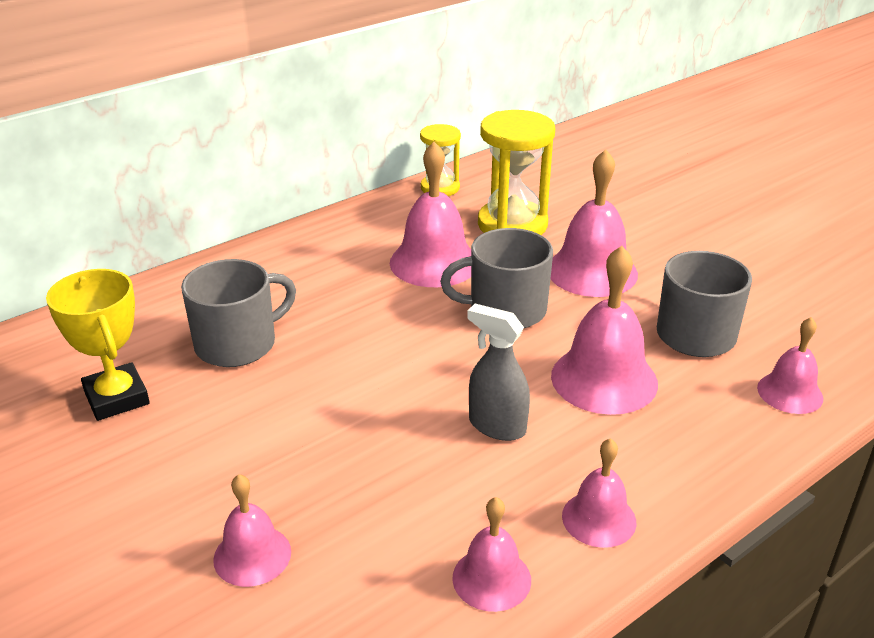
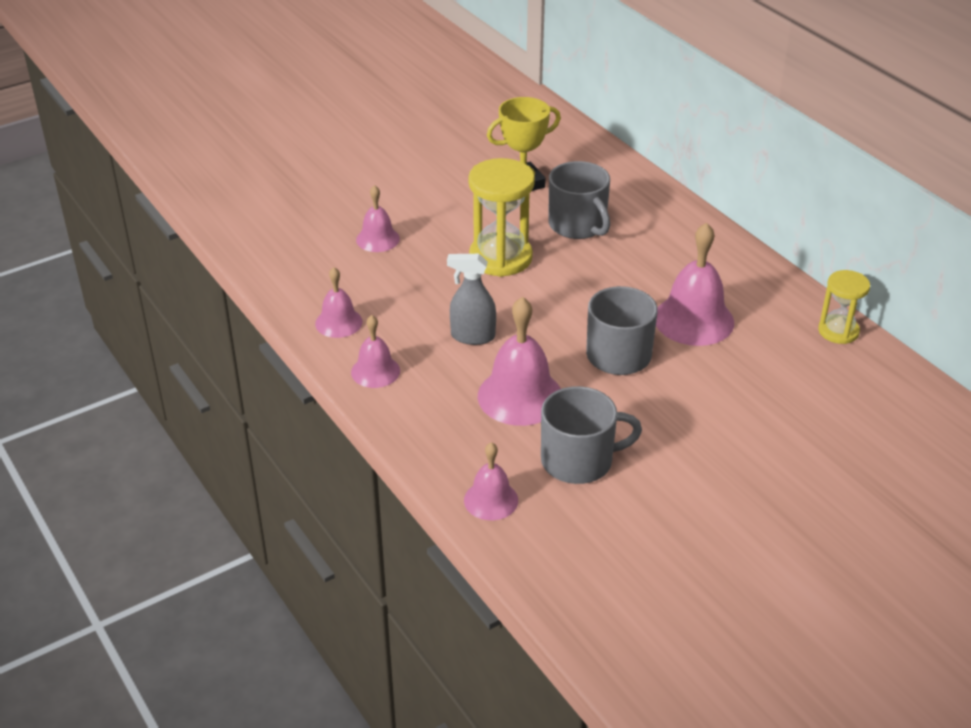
camera: 95 degrees right, 5 degrees up
grey spray bottle [467,304,530,441] -> grey spray bottle turned 120 degrees counterclockwise [447,254,496,345]
yellow hourglass [478,110,555,235] -> yellow hourglass moved to [468,158,535,277]
pink bell [551,149,638,297] -> none

